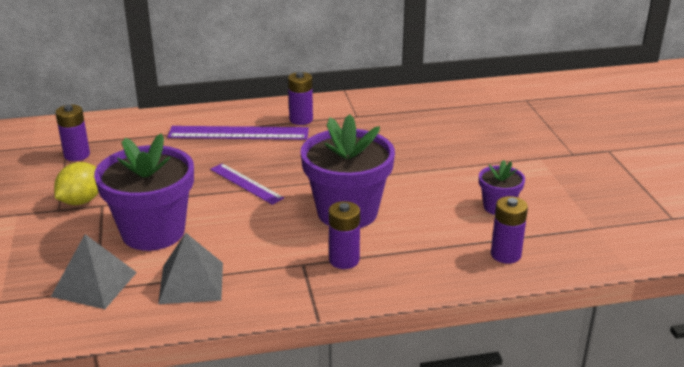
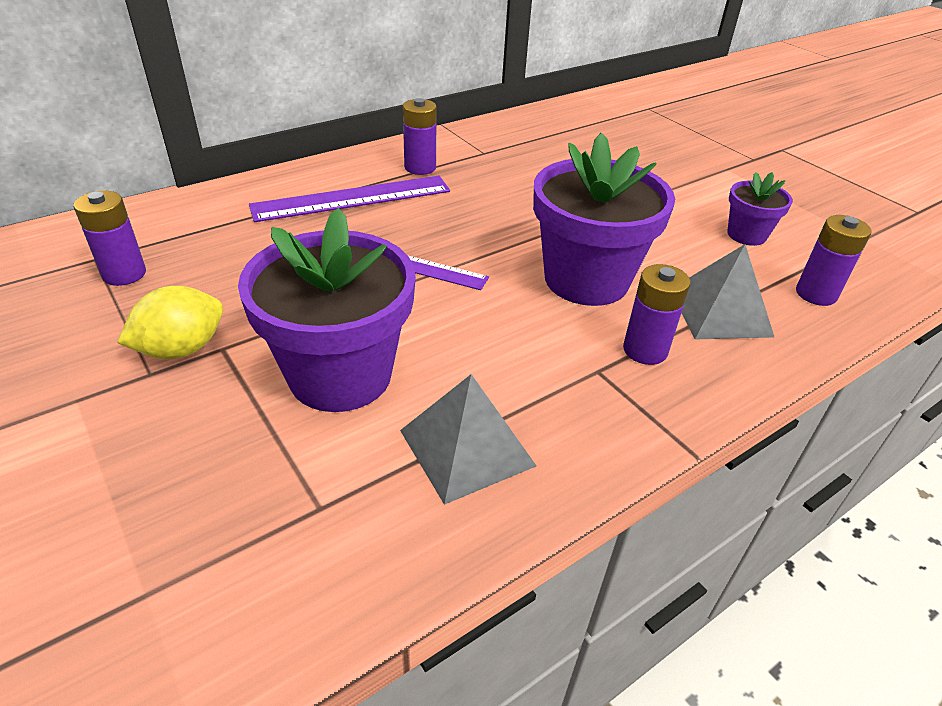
camera: 25 degrees left, 10 degrees up
grey pyramid [51,234,137,309] -> grey pyramid moved to [682,244,774,339]
yellow lemon [54,162,99,205] -> yellow lemon turned 45 degrees clockwise [117,286,223,359]

